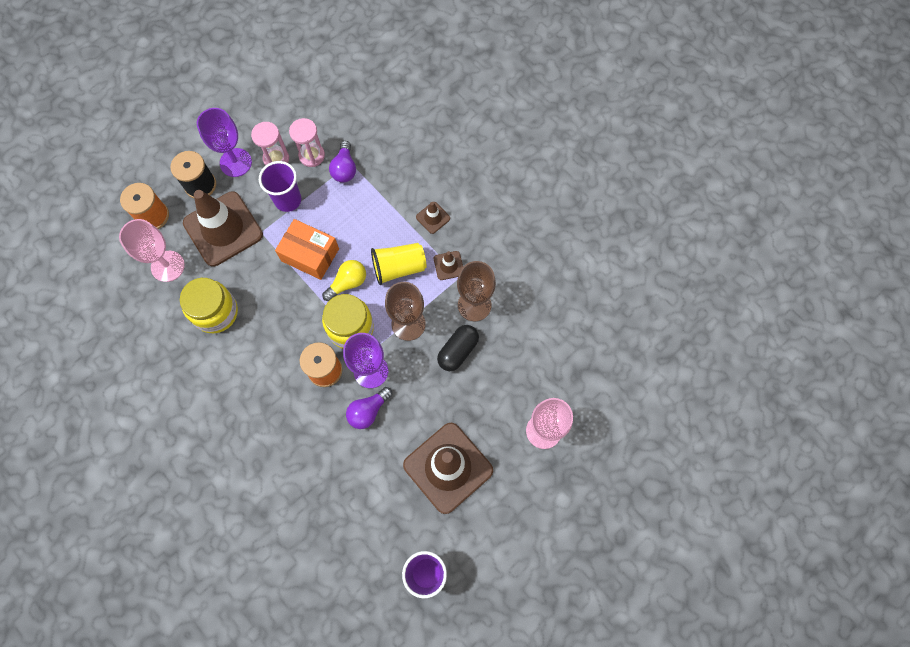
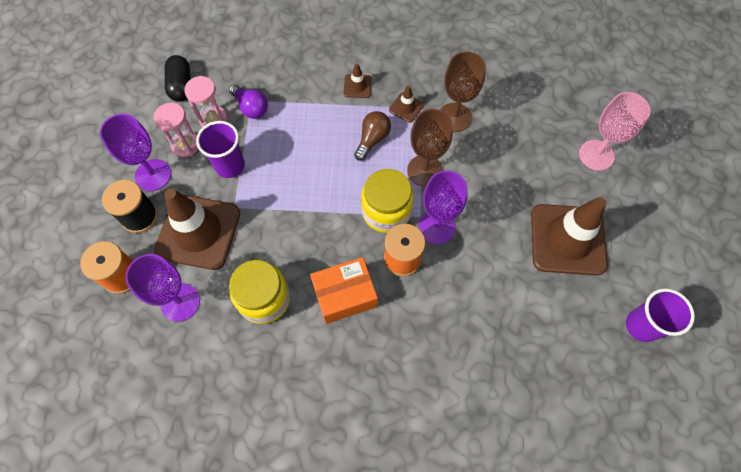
camera: 45 degrees left, 5 degrees down
pink goblet [119,219,185,282] -> purple goblet [126,254,200,322]
orange box [275,219,339,280] -> orange box moved to [310,257,378,324]
yellow light bulb [322,260,366,301] -> none
purple light bulb [346,387,392,429] -> none
yellow cup [371,243,427,285] -> brown light bulb [354,111,391,161]
black capsule [437,325,479,371] -> black capsule moved to [165,55,190,102]

